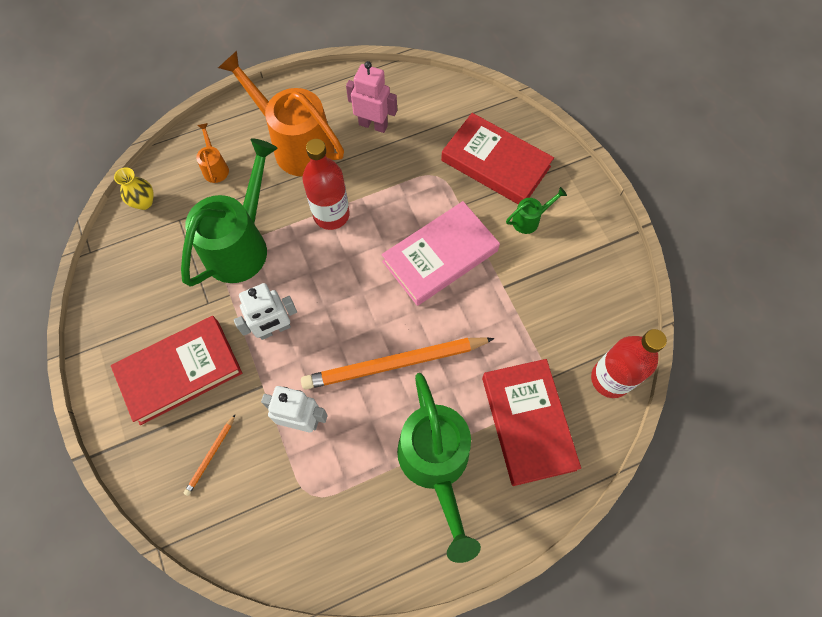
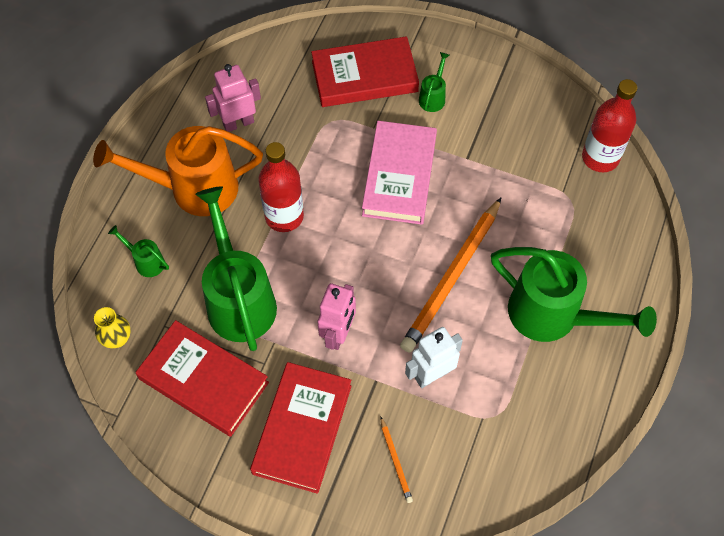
camera: 45 degrees left, 5 degrees down
orange watering can [196,123,229,183] -> green watering can [108,225,169,277]
white robot [234,283,297,340] -> pink robot [318,283,356,350]
red book [482,359,581,486] -> red book moved to [135,320,269,437]

